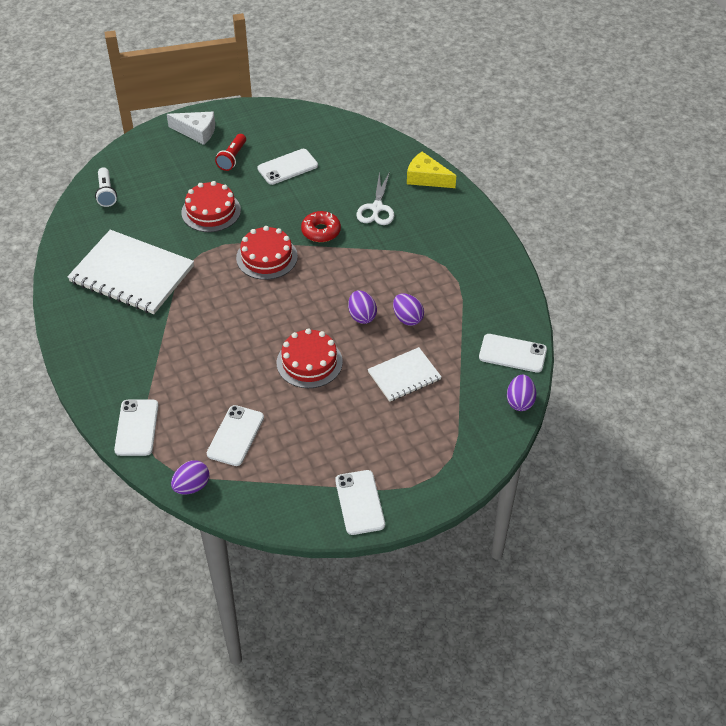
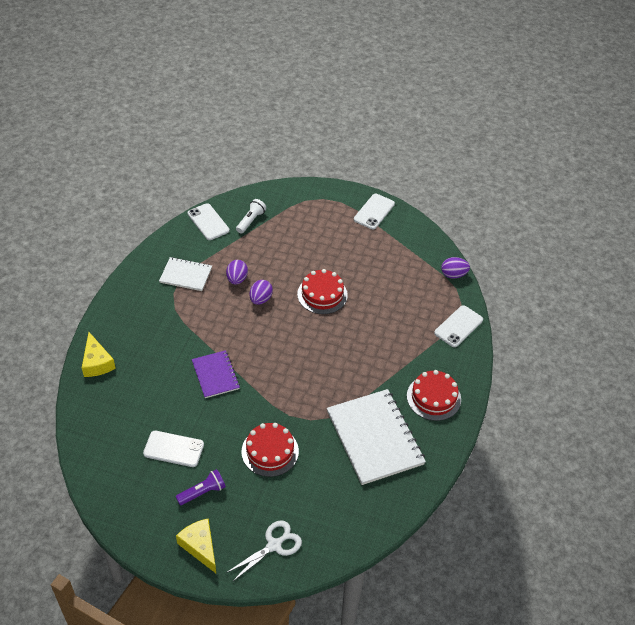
camera: 140 degrees left, 0 degrees up
white flashlight [95,167,117,207] -> white flashlight moved to [236,199,266,234]
white cheese [167,112,215,145] -> yellow cheese [176,518,216,573]
white phone [207,405,264,466] -> none
red flashlight [215,134,246,171] -> purple flashlight [176,469,226,505]
red cake [236,226,298,280] -> red cake moved to [407,370,461,421]
red donut [301,211,341,242] -> purple notebook [192,350,240,398]
white scissors [357,171,394,225] -> white scissors moved to [226,520,302,582]
white notebook [368,347,442,402] -> white notebook moved to [159,257,212,291]
purple egg [507,375,536,411] -> none

